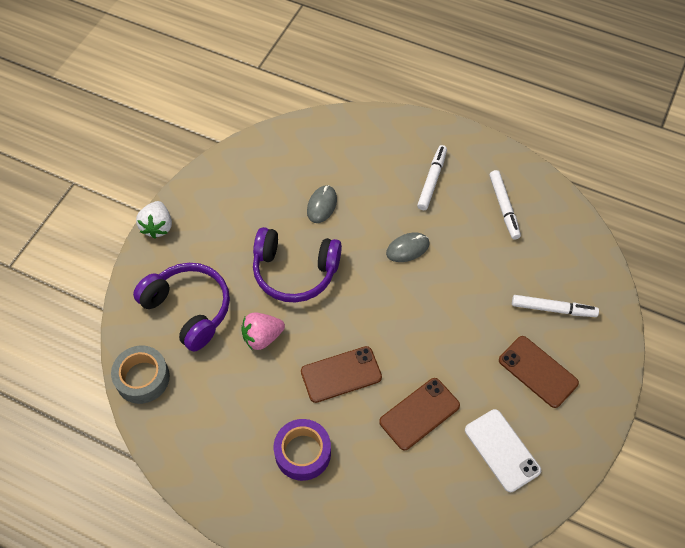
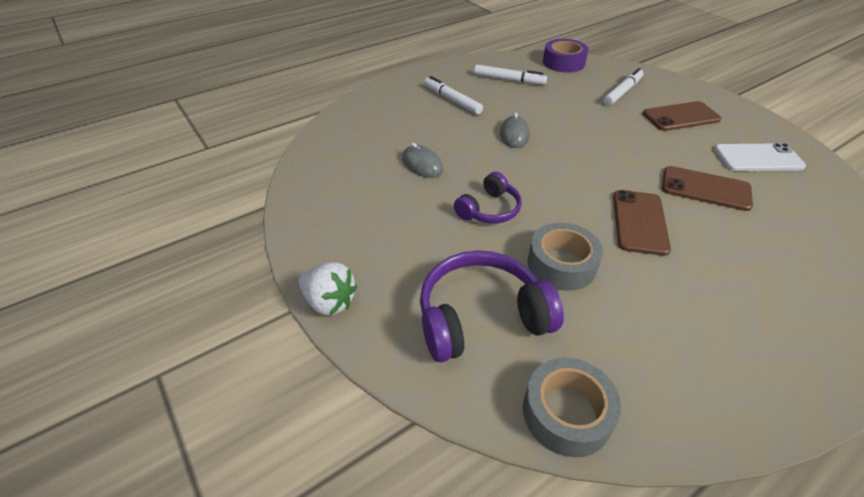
camera: 60 degrees left, 15 degrees down
pink strawberry [241,313,285,350] -> grey tape [528,223,603,291]
purple headphones [253,227,342,302] -> purple headphones [454,172,522,223], size x0.60
purple tape [274,419,331,481] -> purple tape moved to [543,39,589,72]
brown phone [379,378,460,450] -> brown phone turned 60 degrees counterclockwise [662,166,753,211]

